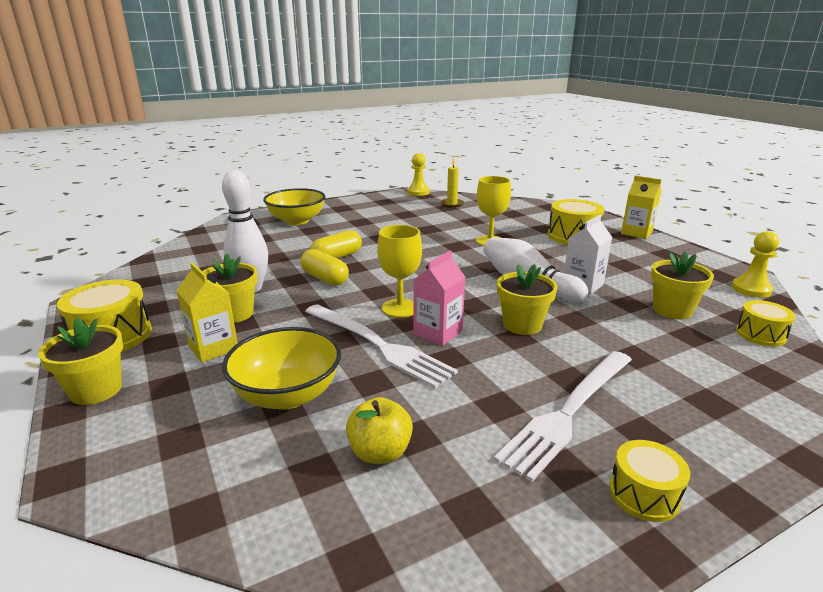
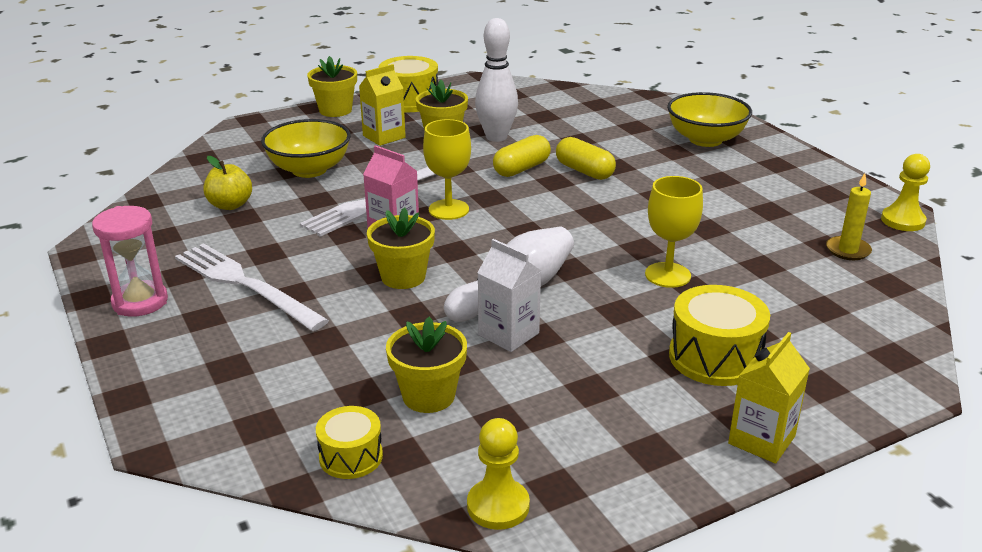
camera: 90 degrees right, 5 degrees up
yellow drum [609,440,690,522] -> pink hourglass [92,206,168,317]

